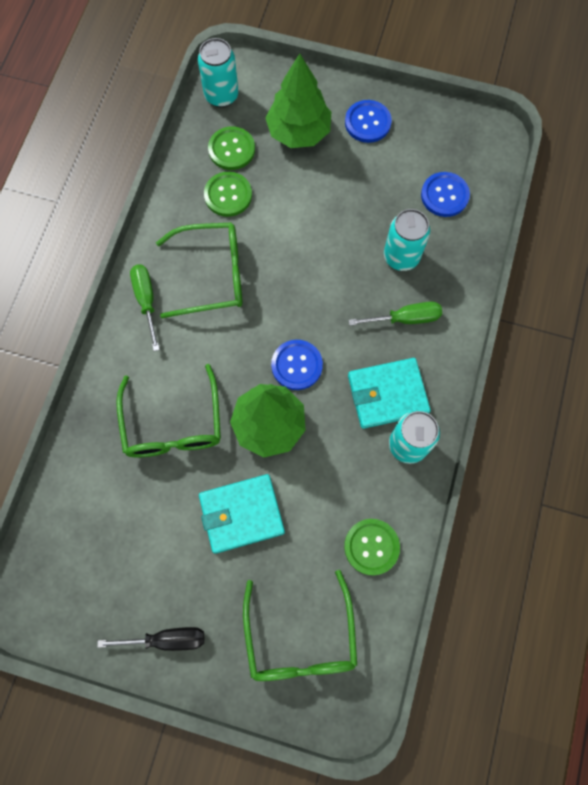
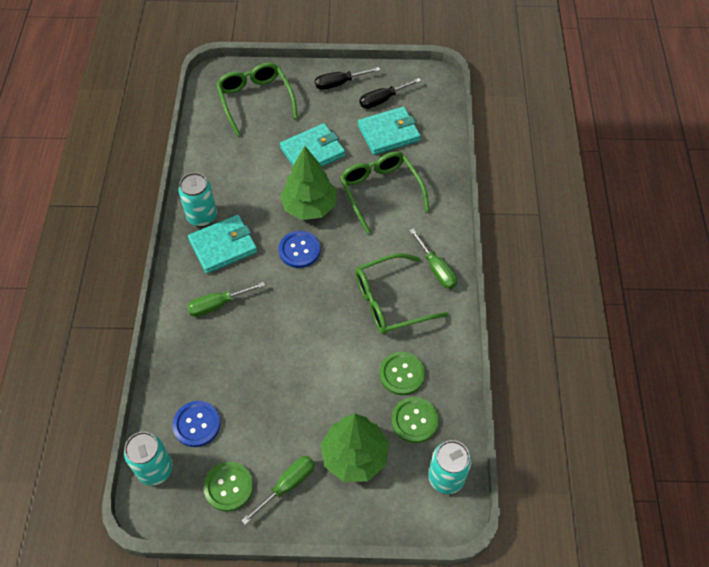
camera: 165 degrees right, 15 degrees down
green button [344,519,400,575] -> green button moved to [203,462,253,512]
blue button [345,100,392,143] -> green screwdriver [241,456,315,525]
turquoise can [384,209,430,271] -> turquoise can moved to [124,432,173,486]
none -> turquoise wallet [358,107,421,155]
none -> black screwdriver [359,78,421,109]

